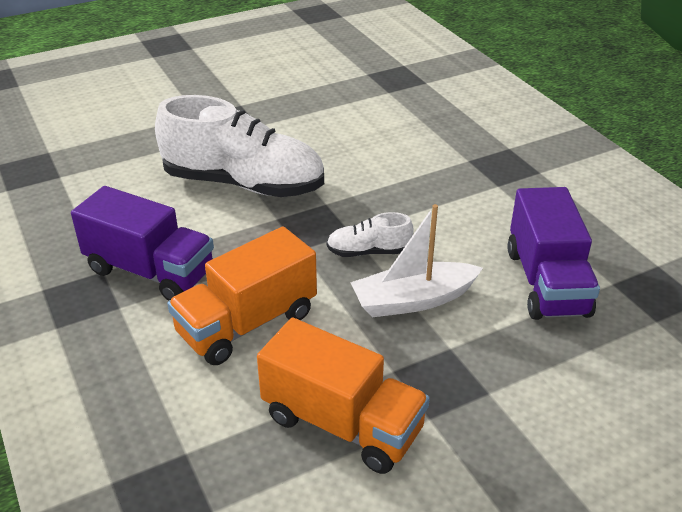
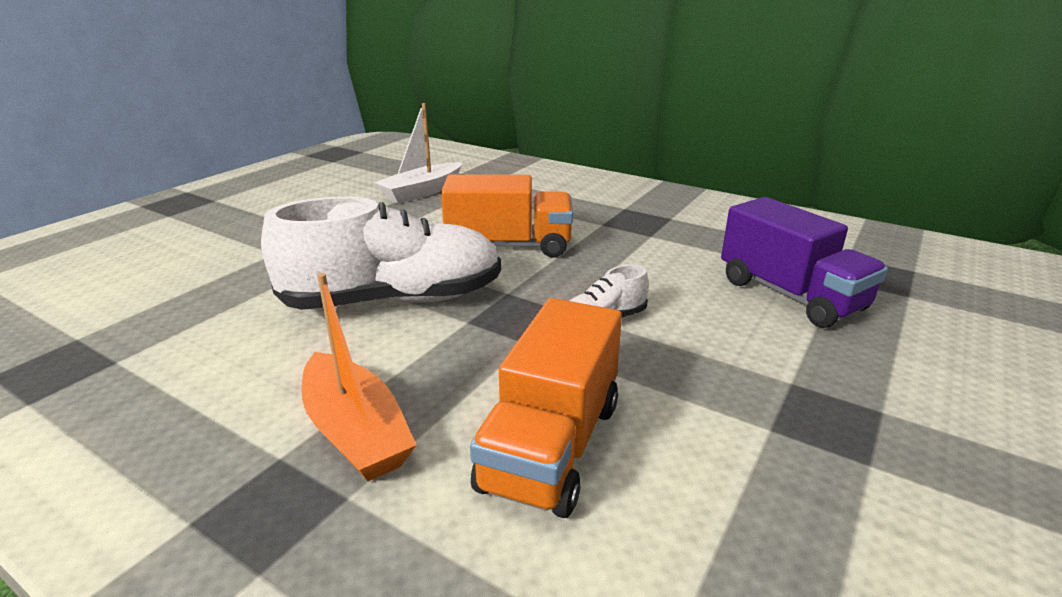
camera: 30 degrees left, 10 degrees down
purple truck [71,186,214,301] -> orange boat [301,273,416,481]
orange truck [257,318,430,474] -> orange truck moved to [441,174,573,258]
white boat [350,204,483,317] -> white boat moved to [374,103,462,204]

